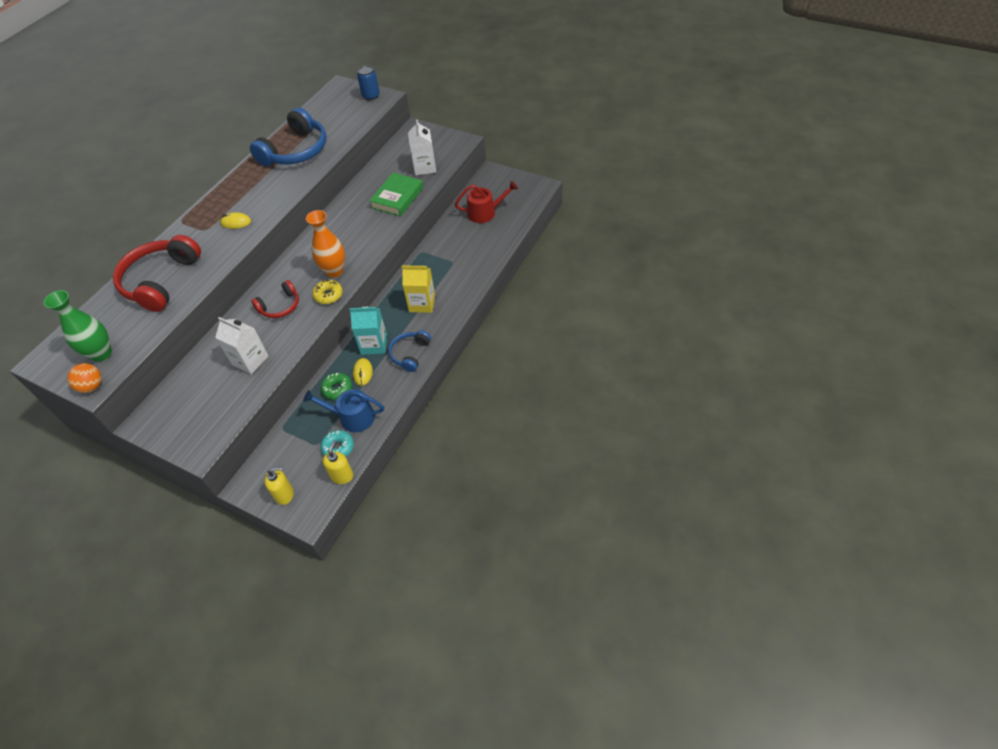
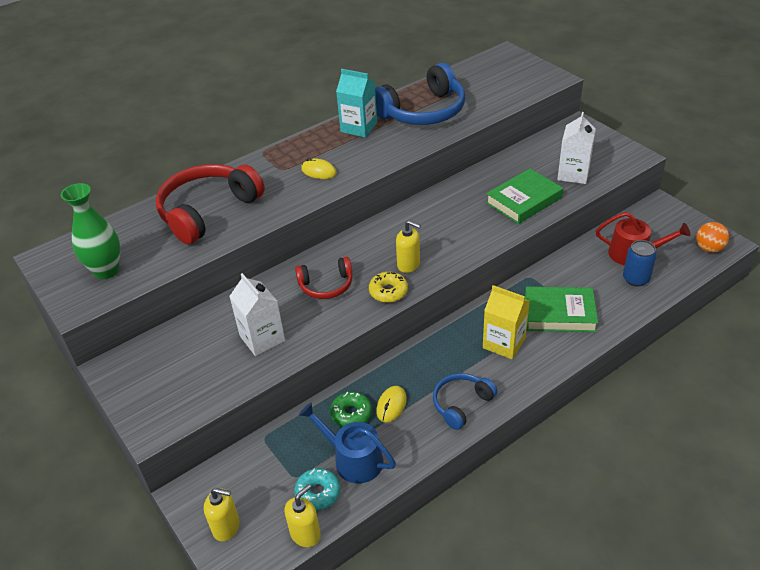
camera: 25 degrees right, 10 degrees down
orange ball [67,363,102,393] -> orange ball moved to [696,222,729,253]
orange vase [306,210,345,278] -> yellow soap dispenser [396,220,421,273]
turquoise carton [350,307,387,355] -> turquoise carton moved to [336,69,377,137]
blue can [357,65,380,100] -> blue can moved to [623,240,657,287]
none -> green book [525,286,598,332]

